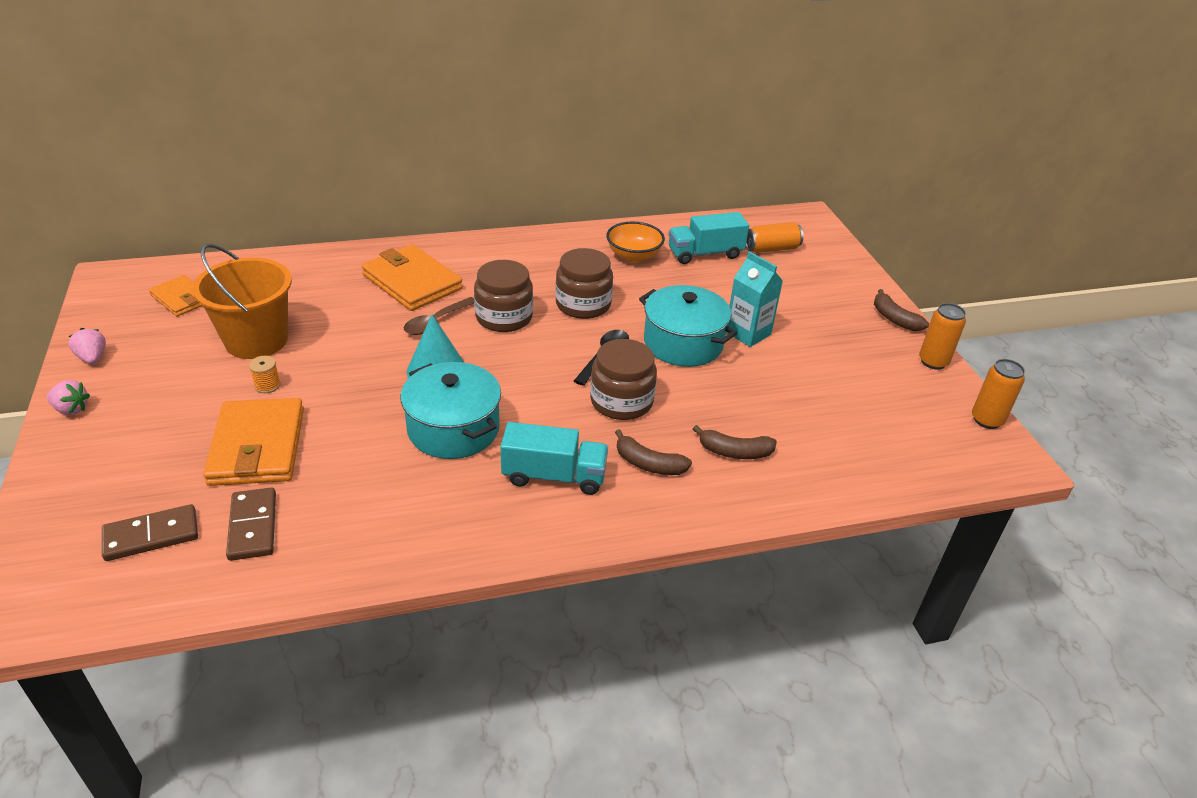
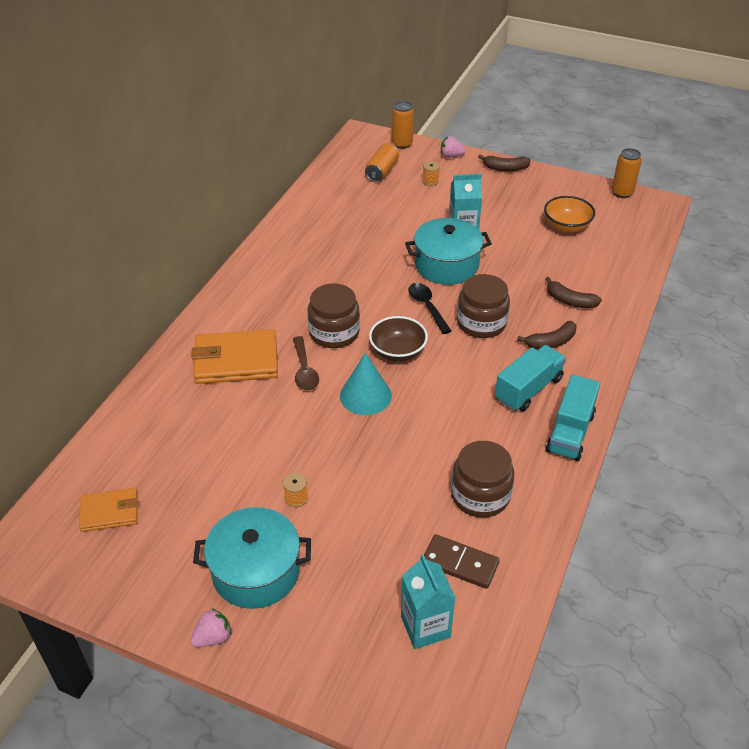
camera: 50 degrees left, 5 degrees up
pink strawberry [68,328,106,364] -> pink strawberry moved to [441,136,465,158]
brown domino [102,504,198,561] -> turquoise carton [401,554,455,649]
orange bucket [192,244,292,359] -> none
orange wallet [203,398,304,486] -> none
turquoise pot [400,362,501,459] -> turquoise pot moved to [193,507,311,609]
brown jar [555,248,613,319] -> brown jar moved to [451,441,514,518]
orange bowl [606,222,665,262] -> orange bowl moved to [544,196,595,233]
turquoise truck [669,212,749,264] -> turquoise truck moved to [546,375,600,461]
brown banana [693,425,777,459] -> brown banana turned 75 degrees clockwise [546,277,602,308]
orange can [919,303,966,370] -> orange can moved to [392,101,414,149]
none -> brown bowl [369,316,428,362]
none -> orange spool [422,161,440,186]

